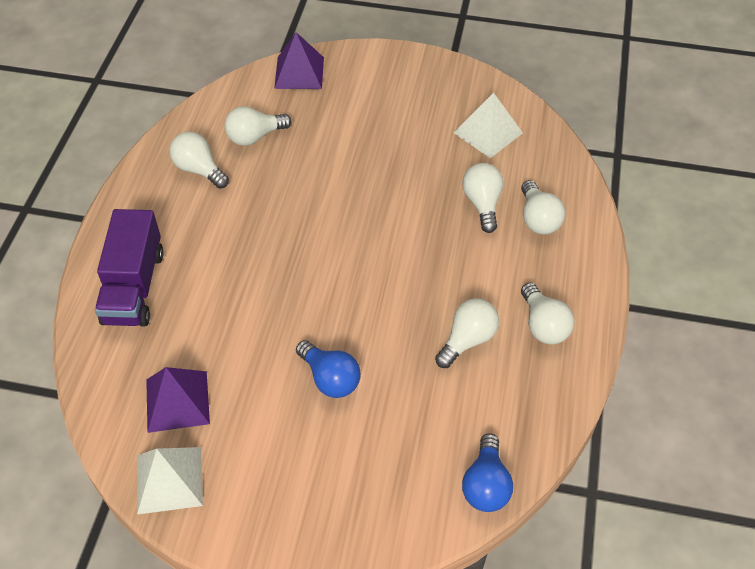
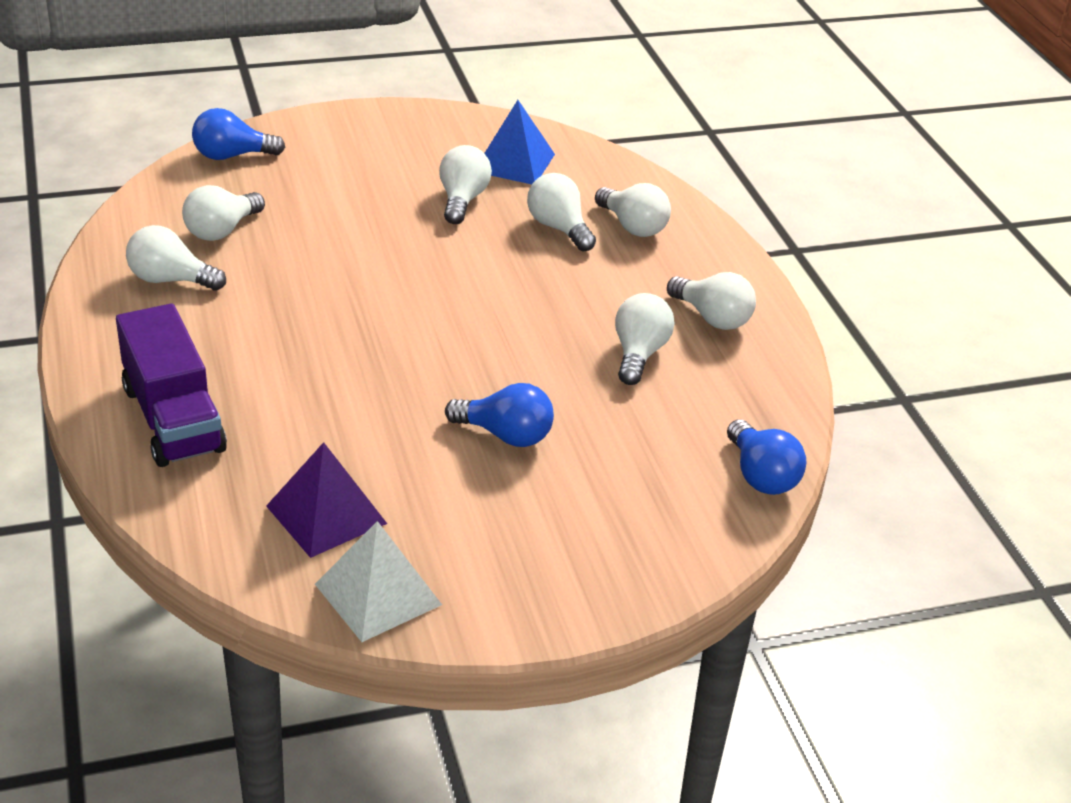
camera: 30 degrees left, 15 degrees down
purple pyramid [274,32,324,89] -> blue light bulb [192,108,285,160]
white pyramid [453,93,523,158] -> blue pyramid [484,100,555,184]
none -> white light bulb [439,145,492,224]

